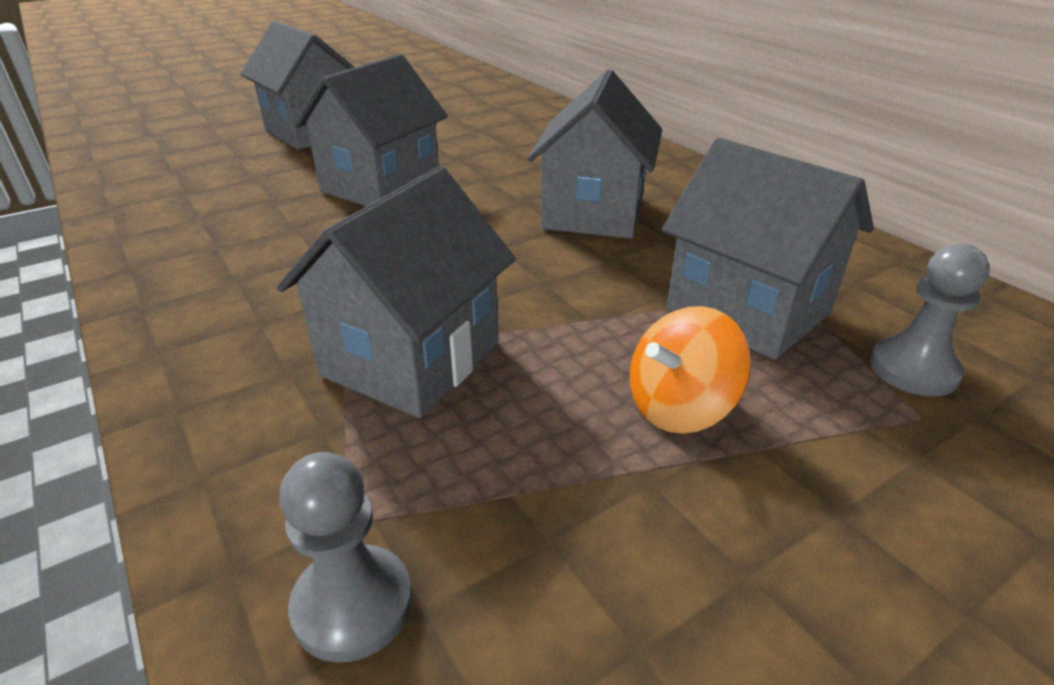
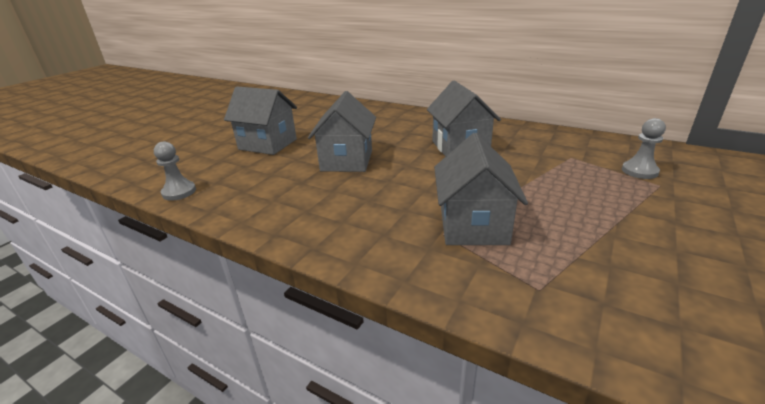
camera: 25 degrees left, 5 degrees down
grey pawn [279,452,412,663] -> grey pawn moved to [154,141,196,201]
orange spinning top [630,306,751,434] -> none
grey house [662,138,874,360] -> none

